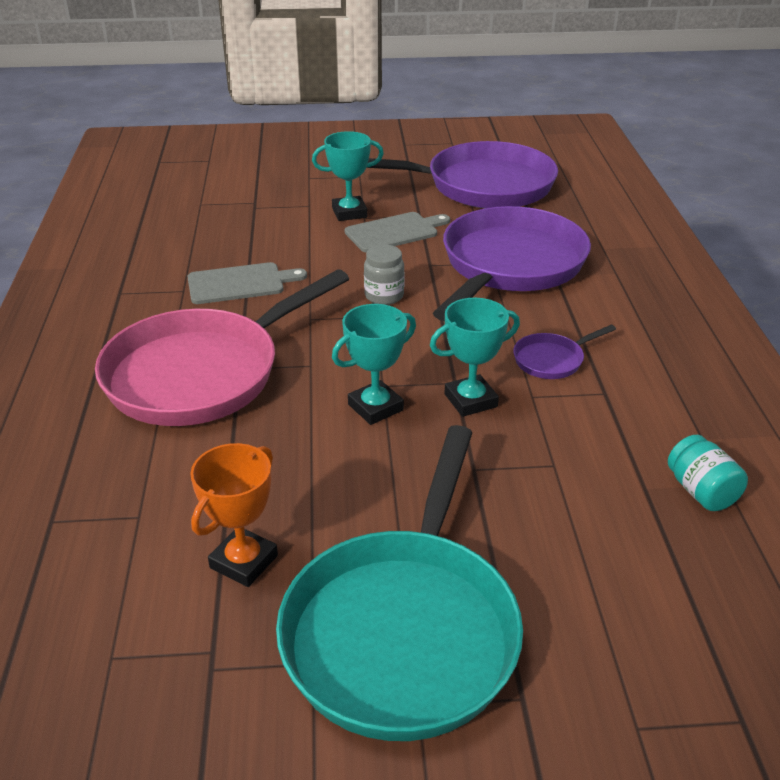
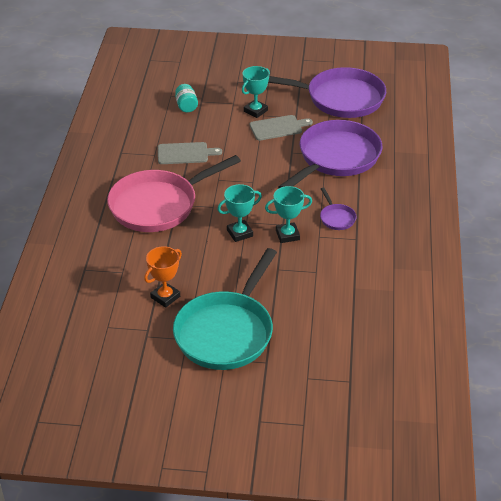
camera: 10 degrees right, 5 degrees up
turquoise trophy [312,131,384,221] -> turquoise trophy turned 45 degrees counterclockwise [242,66,270,118]
grey jar [364,245,405,305] -> none
purple pan [513,325,616,379] -> purple pan turned 90 degrees counterclockwise [320,187,357,230]
turquoise jar [668,435,748,511] -> turquoise jar moved to [175,84,198,112]

